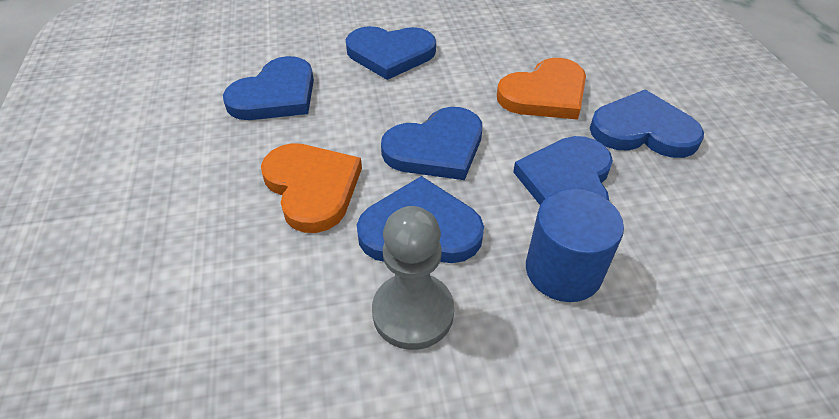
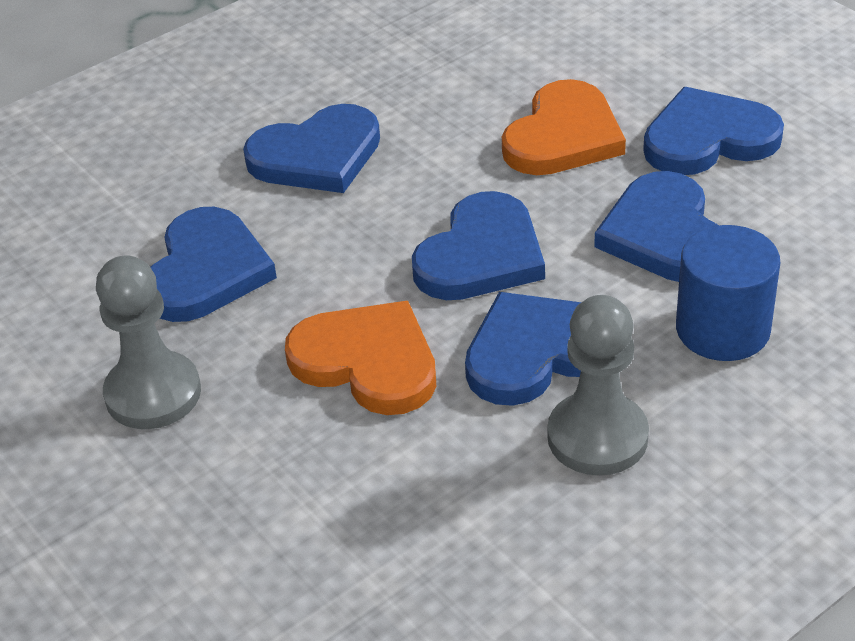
camera: 25 degrees left, 5 degrees down
none -> grey pawn [96,256,201,429]

